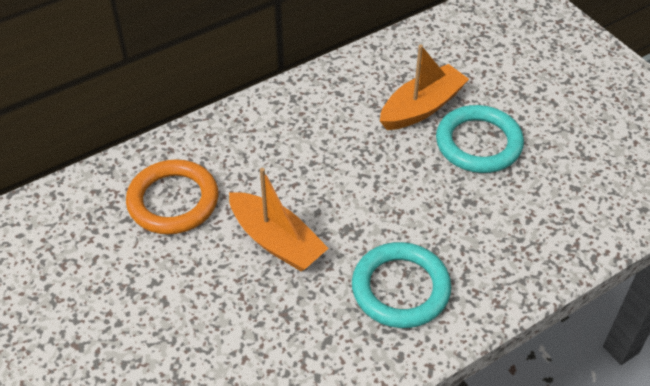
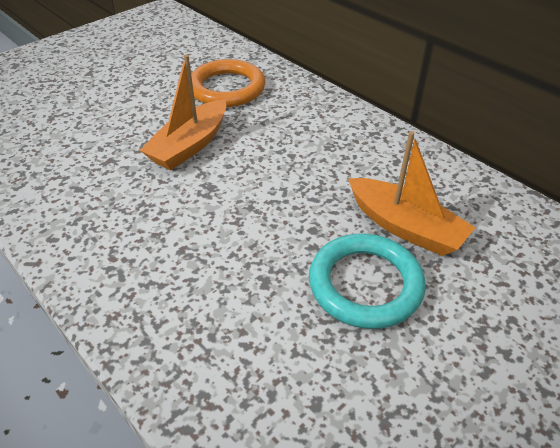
camera: 80 degrees right, 5 degrees down
turquoise ring [352,242,451,328] -> none

